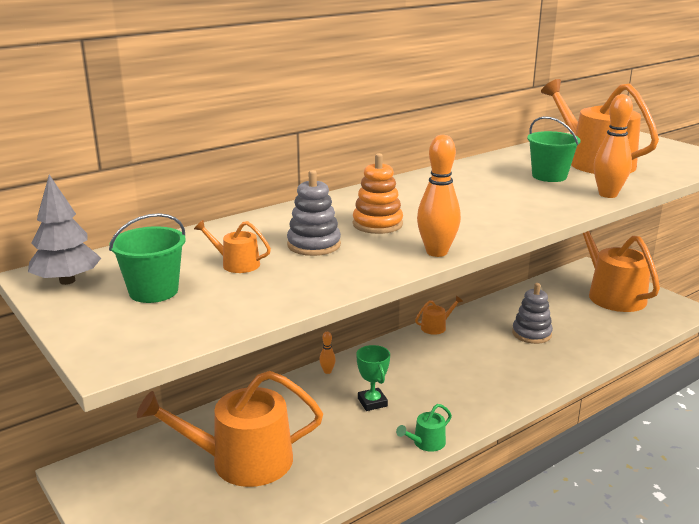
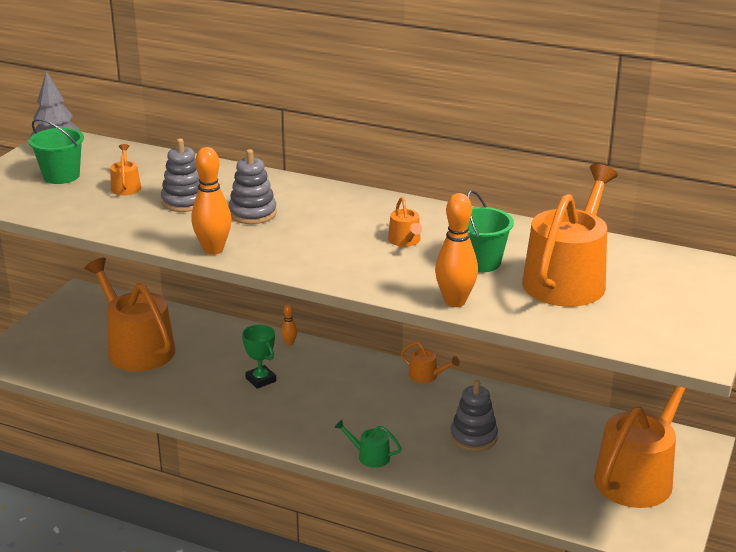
camera: 60 degrees right, 5 degrees up
orange stacking toy [353,153,403,234] -> grey stacking toy [229,149,277,224]
green trophy [356,345,390,411] -> green trophy turned 75 degrees counterclockwise [242,325,276,389]
green watering can [396,404,452,452] -> green watering can moved to [334,420,402,468]
none -> orange watering can [388,197,422,247]

